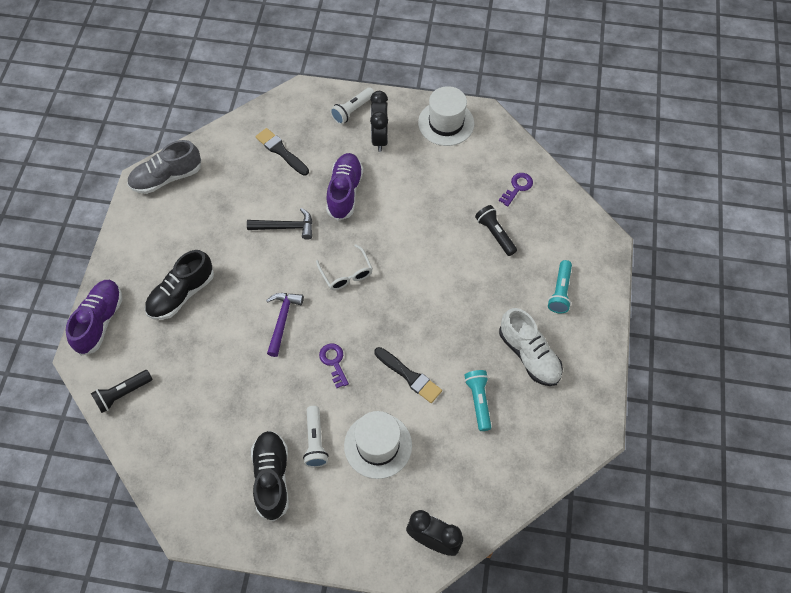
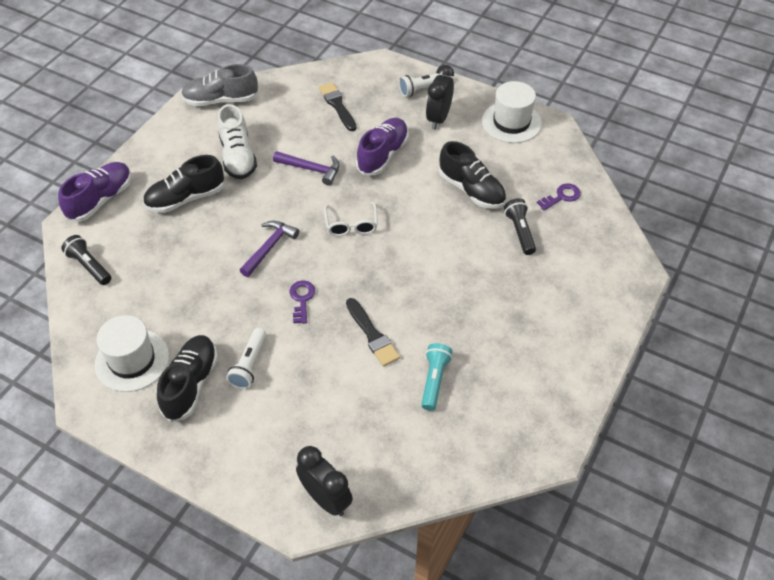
camera: 20 degrees right, 10 degrees down
black flashlight [91,370,153,413] -> black flashlight turned 60 degrees clockwise [61,235,111,285]
black hammer [247,208,312,240] -> purple hammer [273,151,340,186]
white hat [344,411,412,479] -> white hat moved to [94,315,169,392]
white shoe [499,308,563,386] -> white shoe moved to [217,104,257,179]
turquoise flashlight [548,260,572,313] -> none
none -> black shoe [439,141,506,209]

